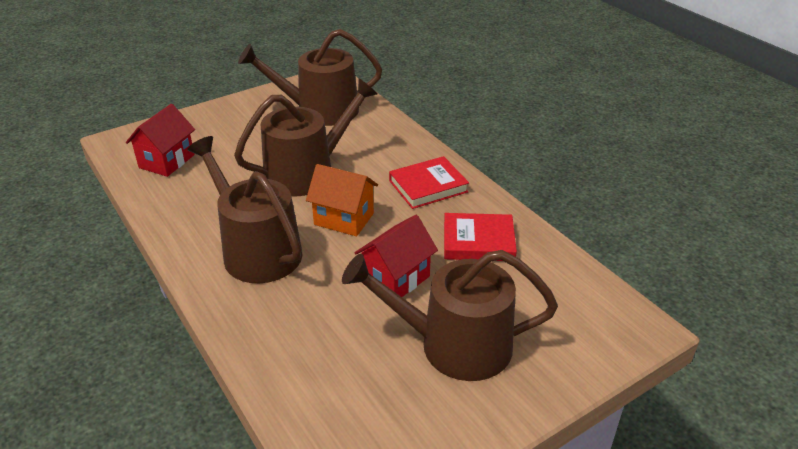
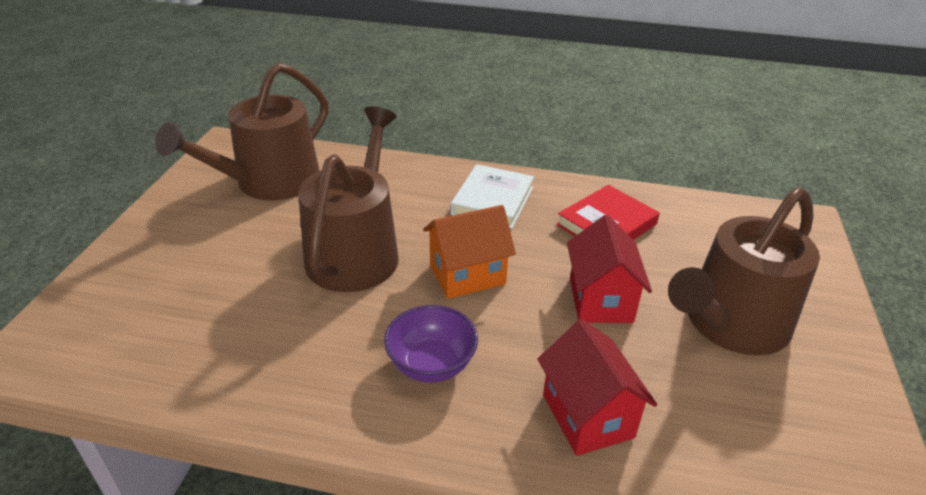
camera: 45 degrees left, 0 degrees up
red house [126,104,195,177] -> red house moved to [538,319,657,456]
brown watering can [187,136,303,283] -> purple bowl [384,305,478,382]
red book [389,156,469,209] -> white book [451,164,534,229]

